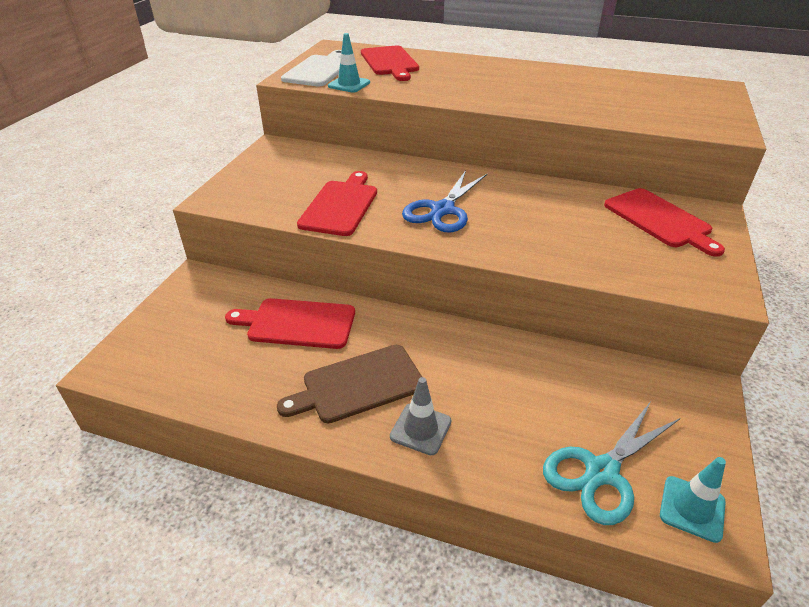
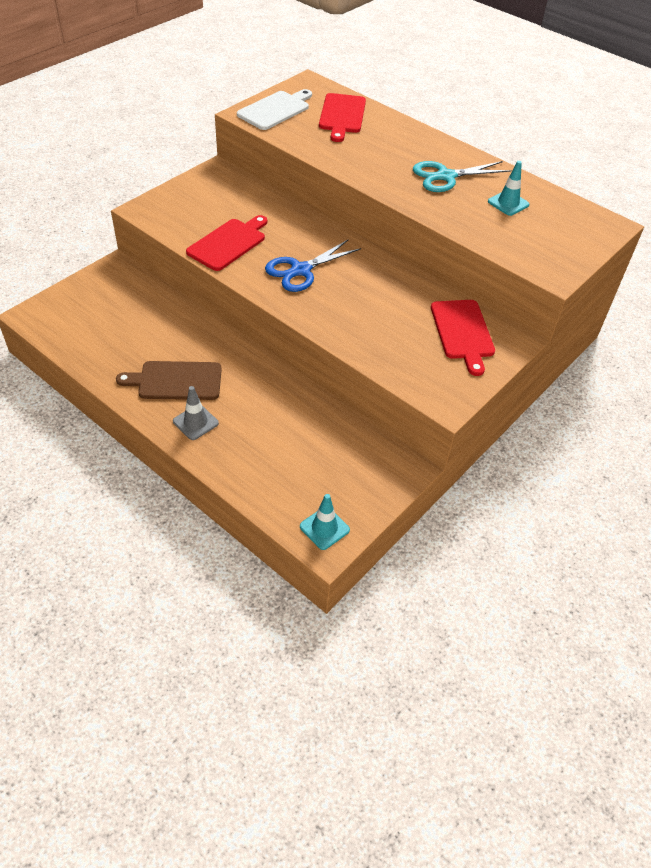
camera: 20 degrees right, 10 degrees up
red cutting board [225,298,355,349] -> none
turquoise traffic cone [328,33,370,93] -> turquoise traffic cone moved to [488,161,529,216]
turquoise scissors [543,401,681,525] -> turquoise scissors moved to [413,161,512,192]

